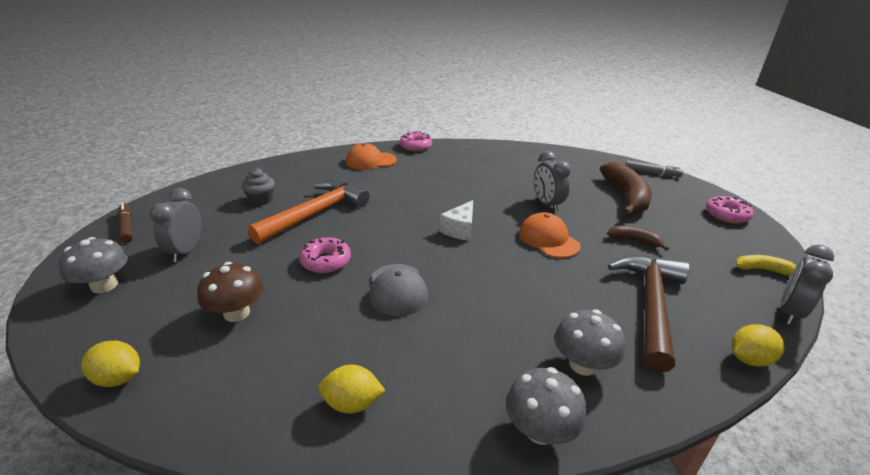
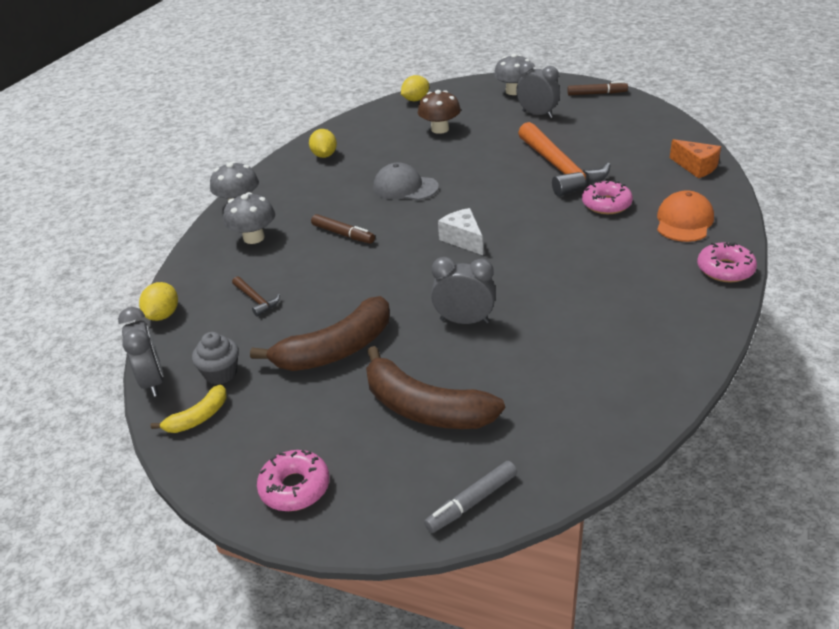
camera: 125 degrees right, 5 degrees up
grey cupcake [242,168,275,205] -> grey cupcake moved to [192,332,239,385]
pink donut [299,237,351,273] -> pink donut moved to [582,180,633,214]
yellow lemon [318,365,386,414] -> yellow lemon turned 45 degrees counterclockwise [309,129,337,158]
orange cap [519,212,581,258] -> none
brown banana [607,226,669,251] -> brown banana [250,296,390,371], size x1.99
brown hammer [608,255,689,373] -> brown hammer [232,276,280,317], size x0.42
none -> brown marker [311,214,375,244]
none -> orange cheese [670,139,721,178]

